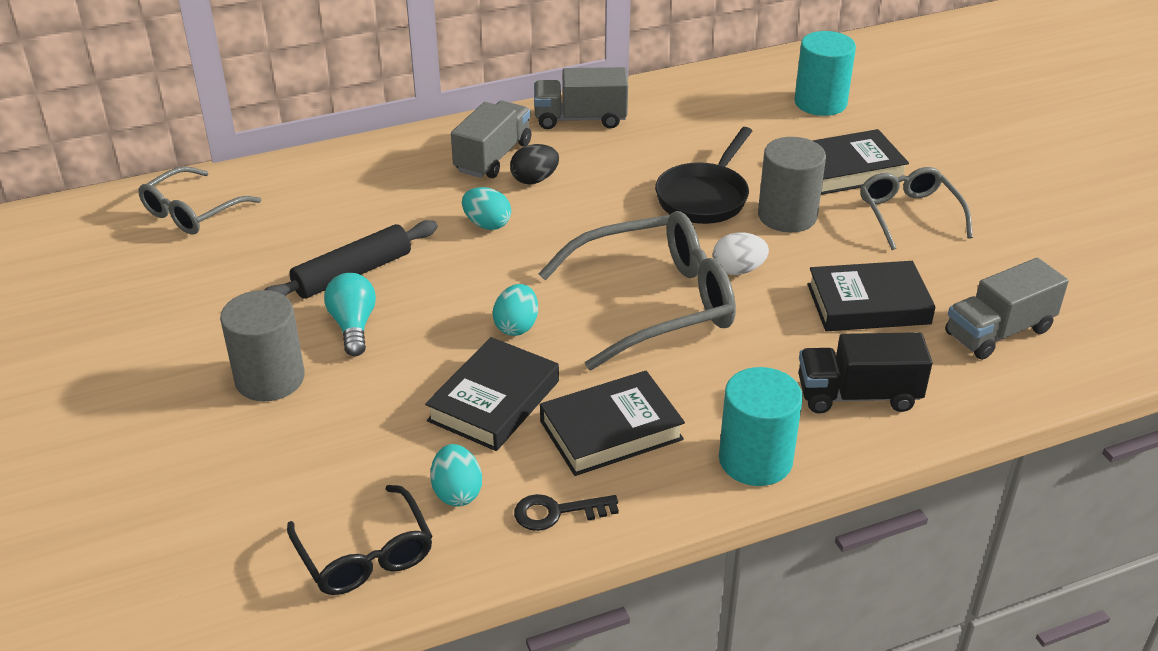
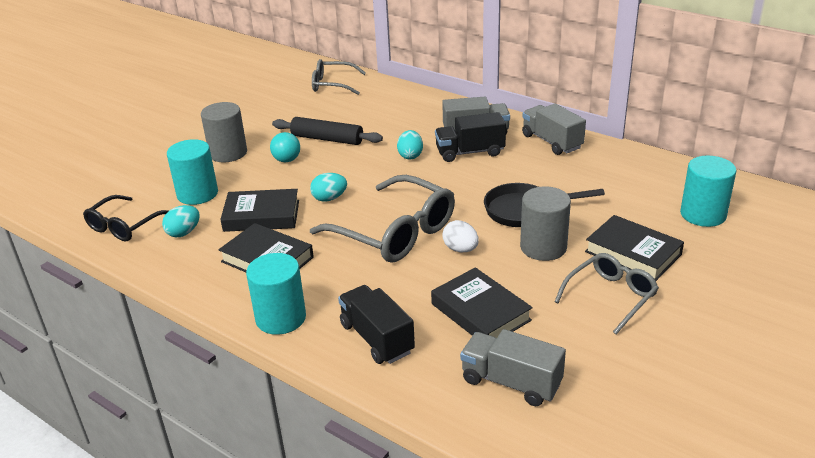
camera: 60 degrees right, 5 degrees down
turquoise light bulb [324,273,376,356] -> turquoise light bulb turned 120 degrees clockwise [270,132,300,162]
black egg [510,144,559,184] -> black truck [435,112,506,162]
black key [514,494,619,531] -> none
none -> turquoise cylinder [167,139,218,205]

